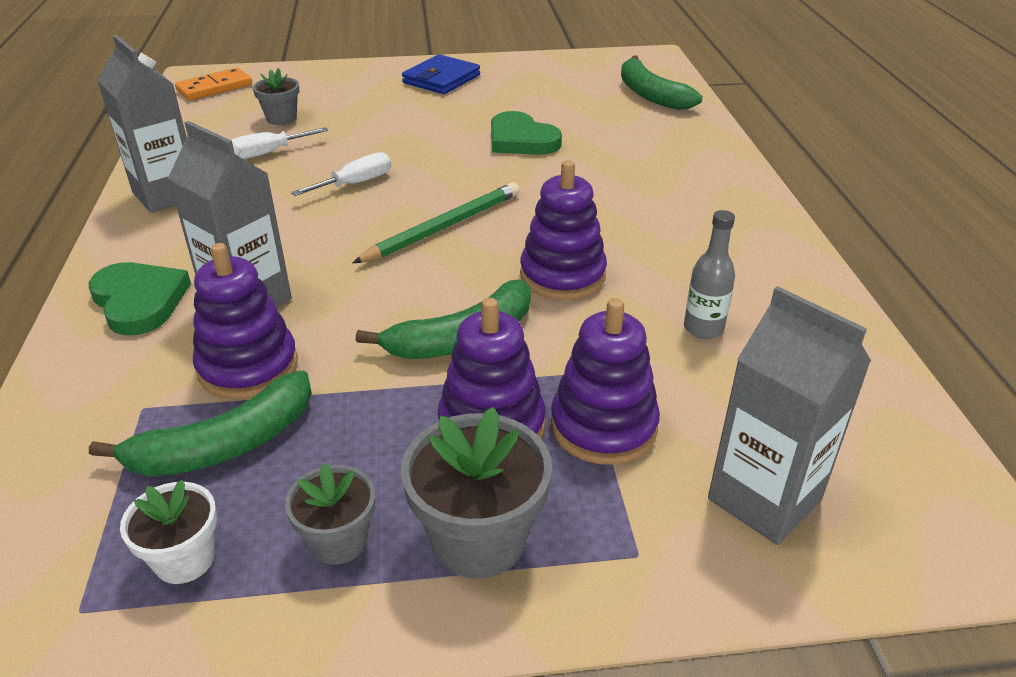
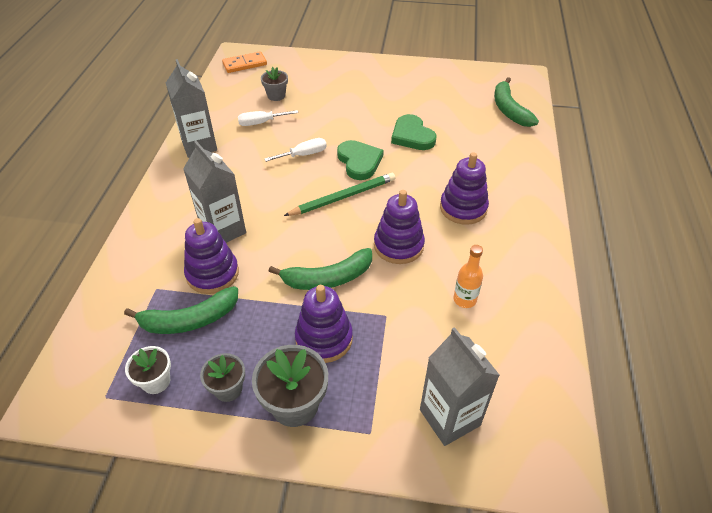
camera: 15 degrees right, 10 degrees up
green heart [88,262,191,335] -> green heart moved to [337,140,384,180]
blue wallet [402,54,480,94] -> none
purple stacking toy [551,298,660,465] -> purple stacking toy moved to [440,152,489,225]
grey bottle [684,210,735,339] -> orange bottle [454,245,483,308]

